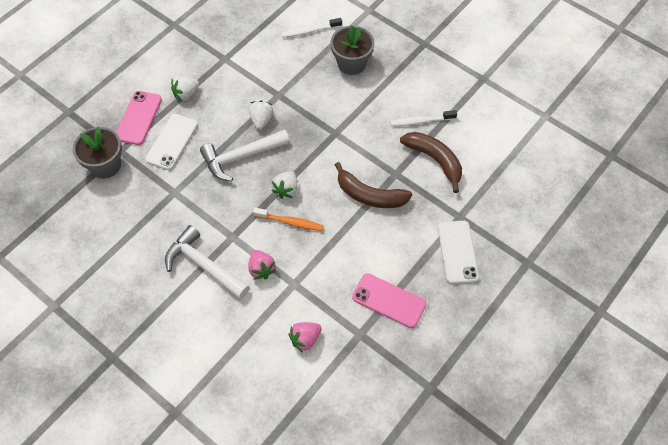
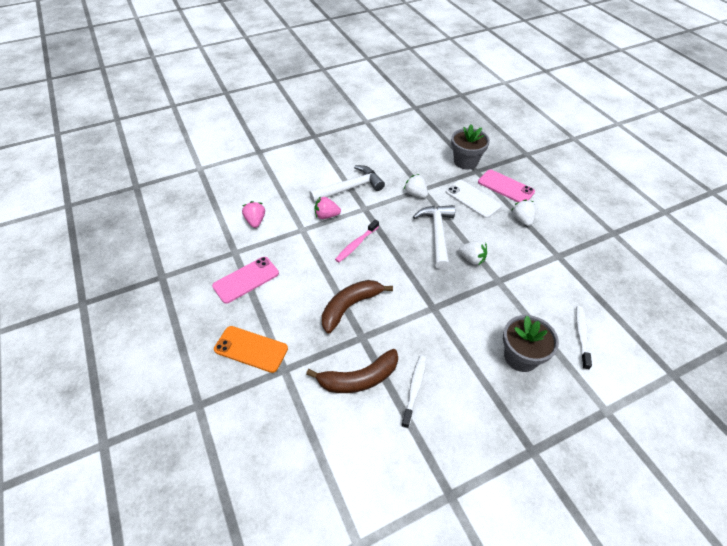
camera: 115 degrees right, 10 degrees down
orange toothbrush [253,208,324,231] -> pink toothbrush [335,219,379,262]
white strawberry [271,171,297,199] -> white strawberry moved to [404,174,428,198]
white phone [438,221,479,284] -> orange phone [214,326,288,373]

